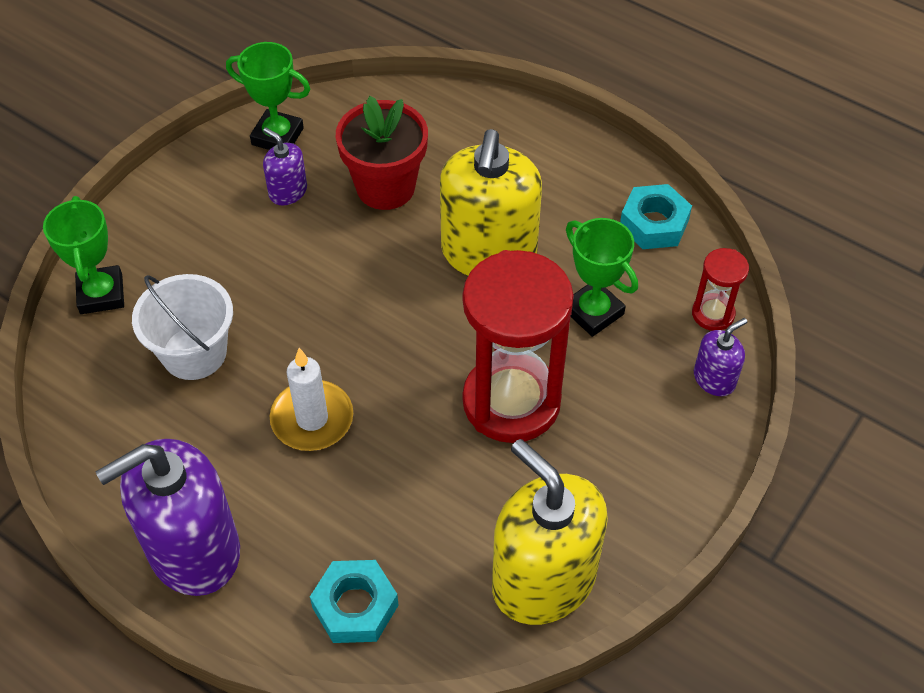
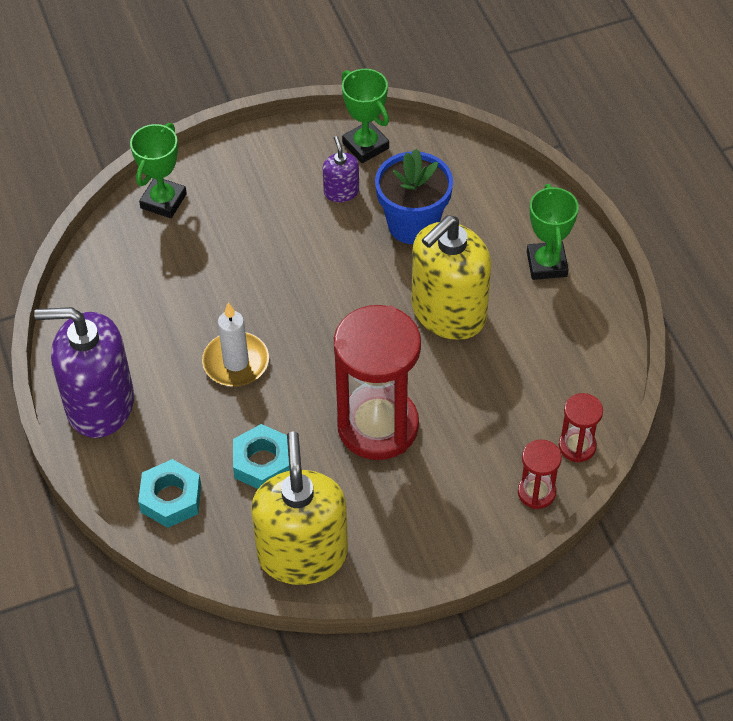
camera: 35 degrees right, 0 degrees up
white bucket [132,274,233,380] -> none
red flower pot [336,96,428,210] -> blue flower pot [375,148,453,244]
green trophy [566,218,638,337] -> green trophy moved to [527,184,579,280]
turquoise nut [620,184,692,249] -> turquoise nut moved to [233,424,290,489]
purple soap dispenser [694,318,747,396] -> red hourglass [518,440,562,509]

